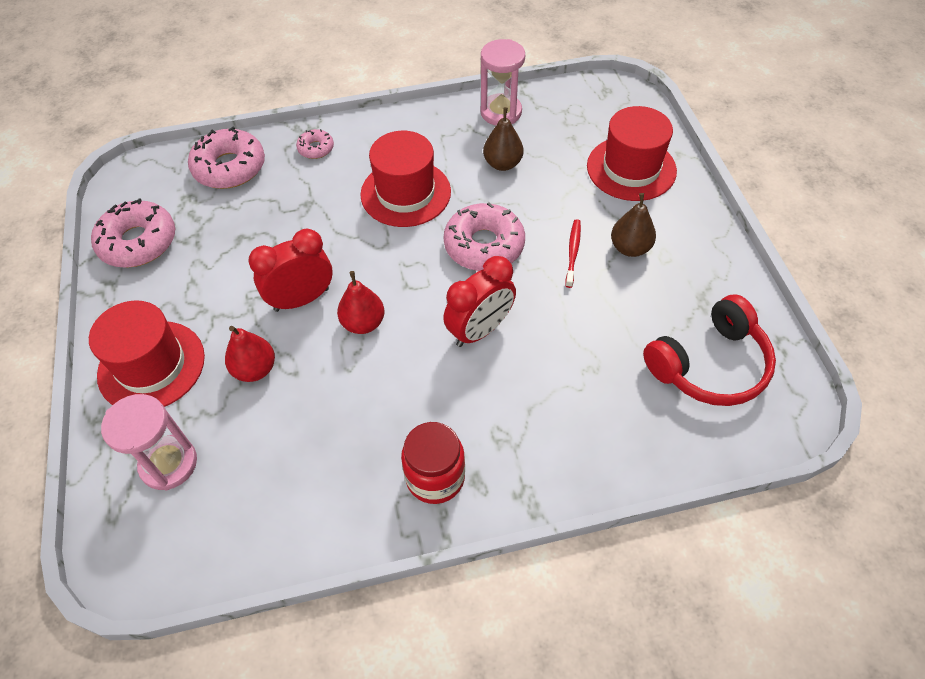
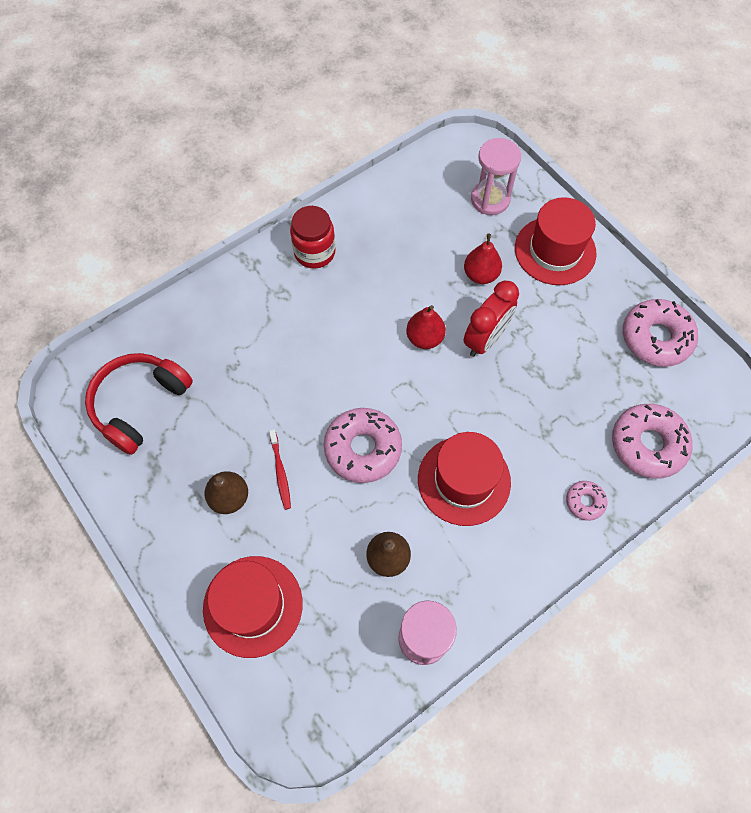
camera: 155 degrees right, 10 degrees up
red clock [443,256,516,347] -> none

